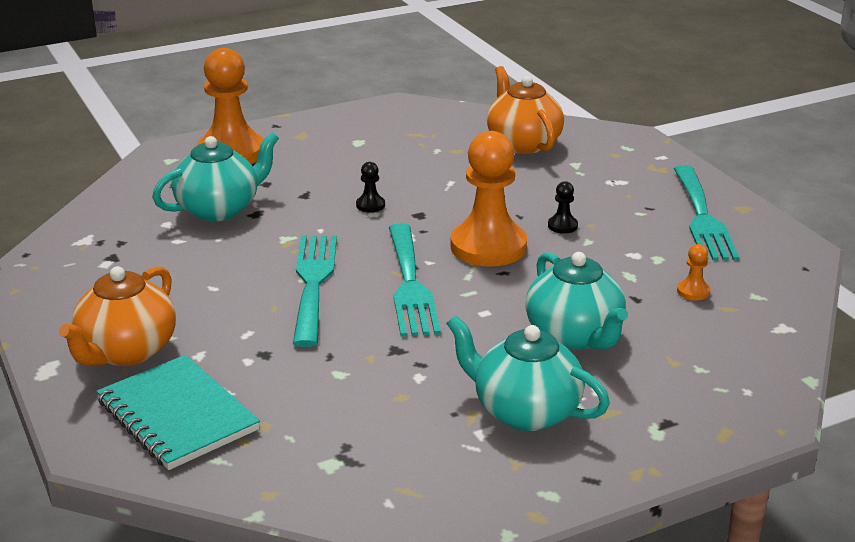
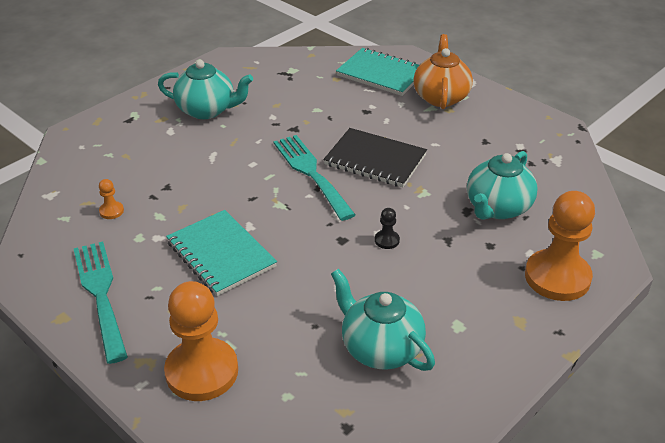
camera: 160 degrees right, 10 degrees up
turquoise fork [293,236,337,347] -> black notebook [324,128,427,187]
orange pawn [451,131,527,267] -> orange pawn moved to [164,281,238,401]
orange teapot [487,66,564,154] -> none
turquoise teapot [525,252,628,350] -> turquoise teapot moved to [331,269,435,371]
black pawn [548,181,578,234] -> turquoise notebook [166,210,277,296]

